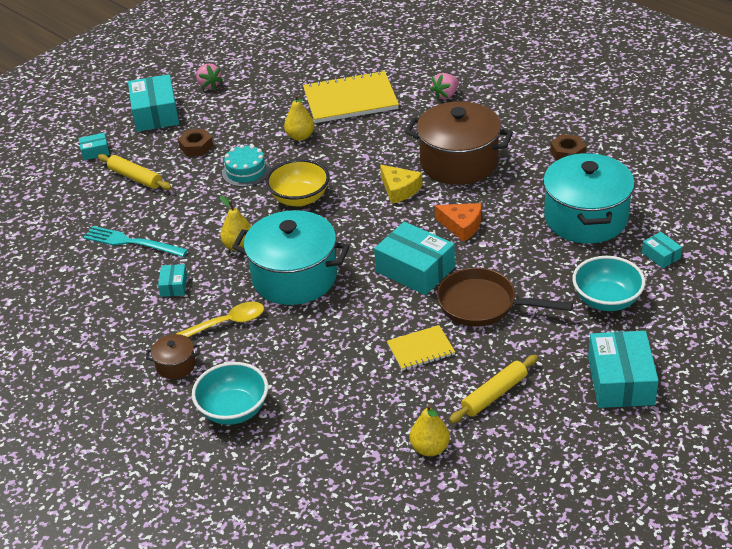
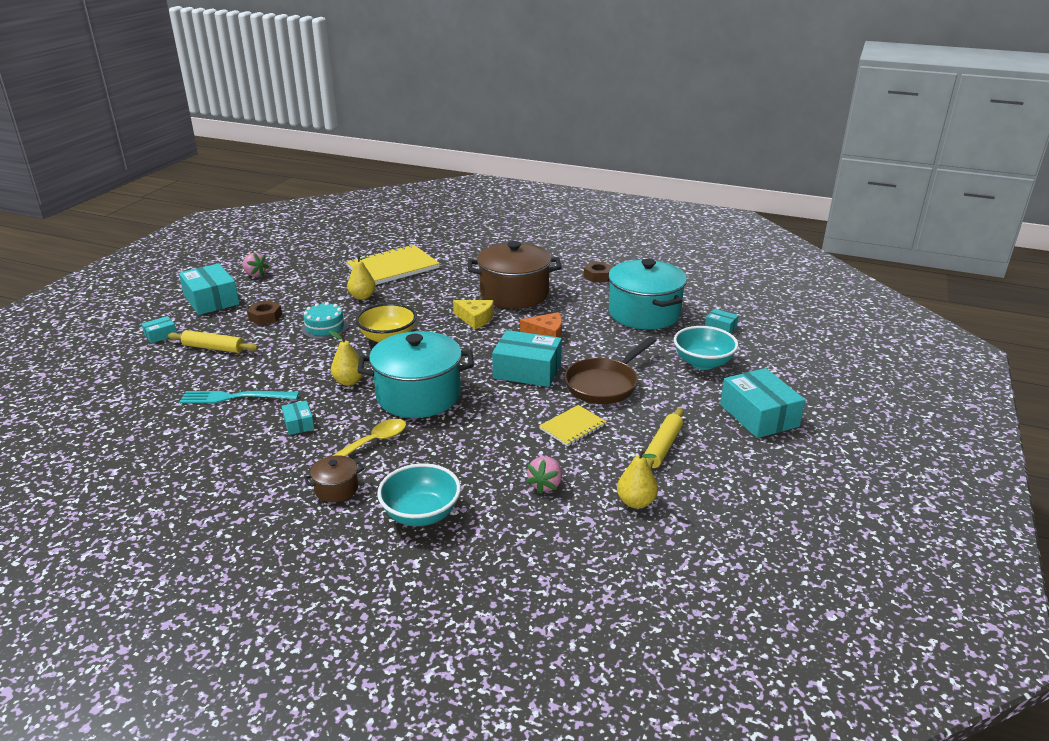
camera: 25 degrees left, 10 degrees down
pink strawberry [430,73,459,100] -> pink strawberry moved to [526,456,562,494]
brown pan [437,268,573,327] -> brown pan turned 45 degrees counterclockwise [564,337,656,404]

